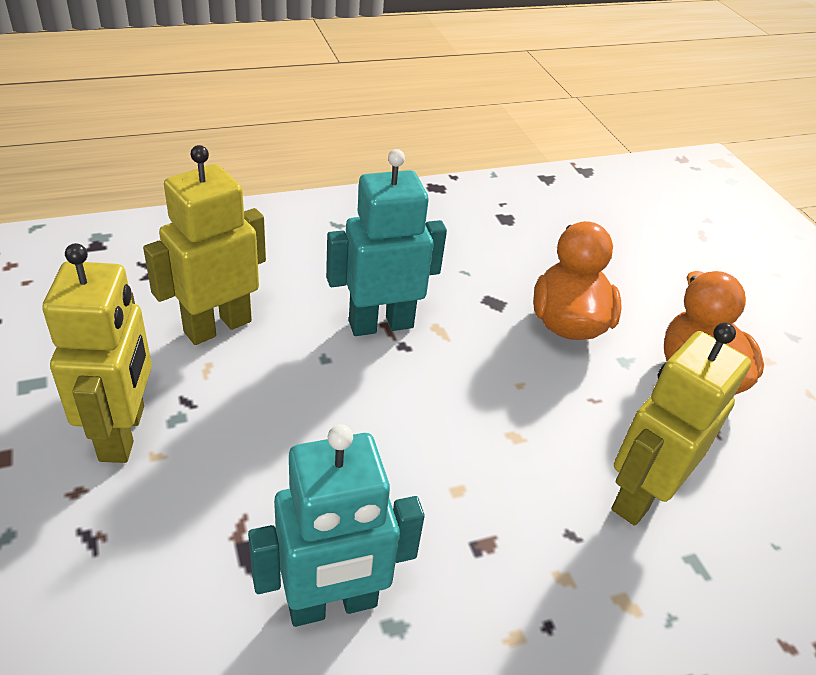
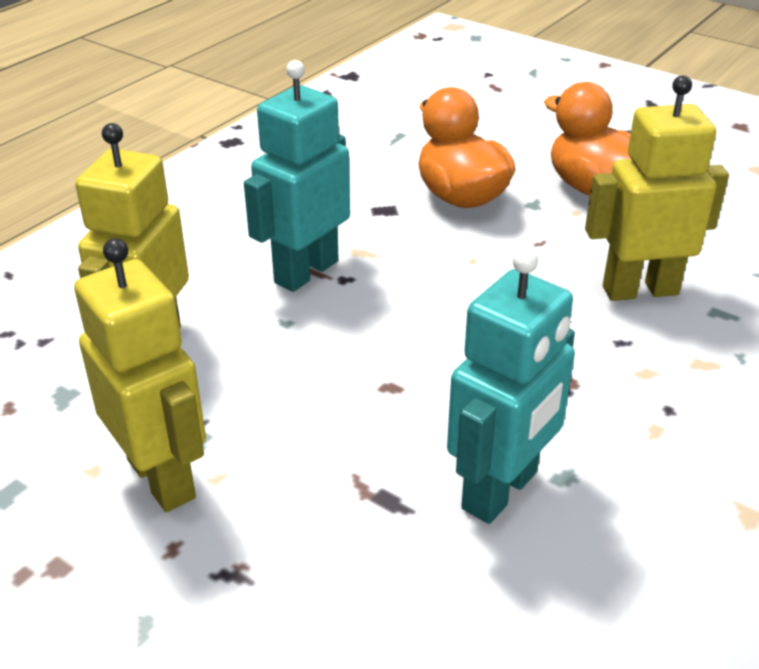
camera: 30 degrees left, 5 degrees down
yellow robot [612,323,751,526] -> yellow robot turned 75 degrees clockwise [585,75,729,301]

